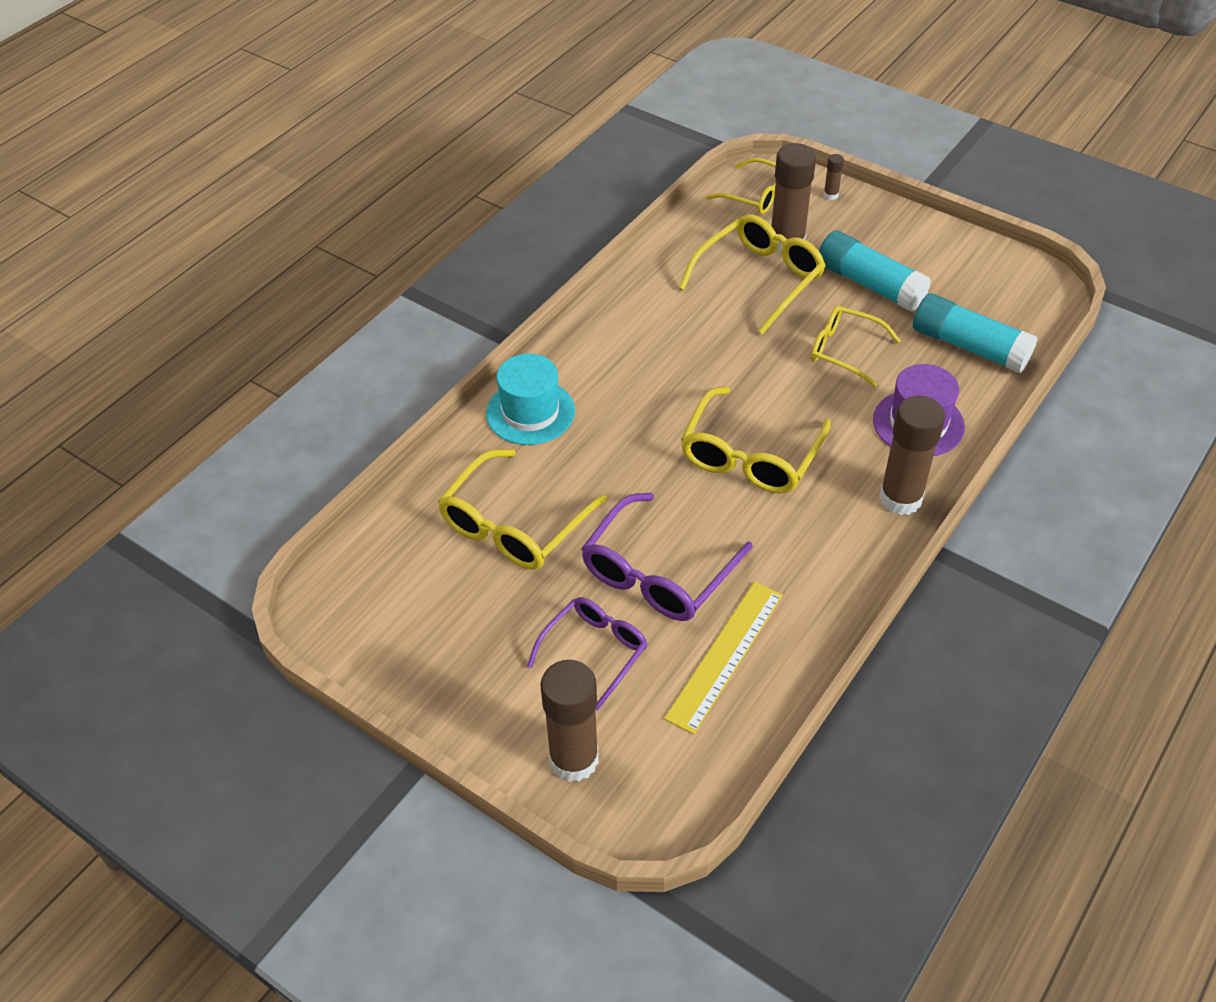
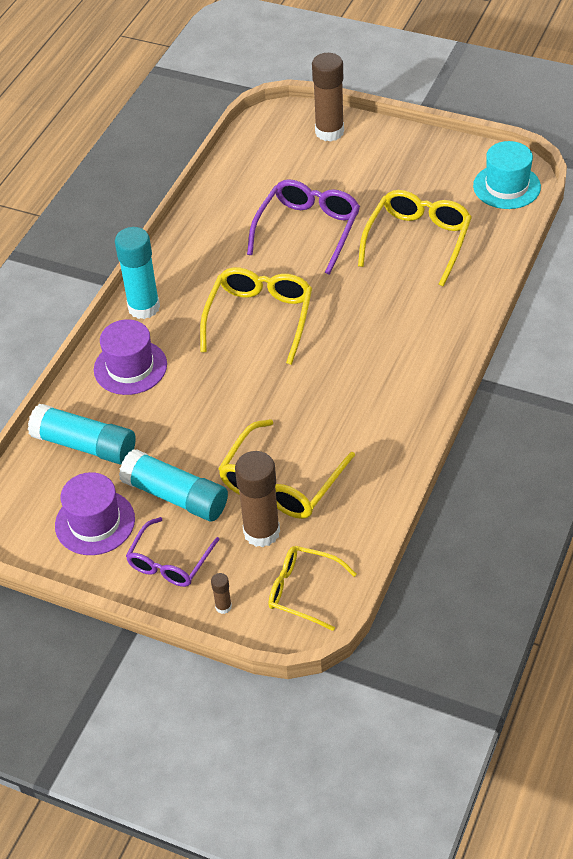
camera: 170 degrees right, 0 degrees up
turquoise hat [486,354,575,445] -> turquoise hat moved to [473,141,541,209]
purple glasses [527,597,647,711] -> purple glasses moved to [126,517,220,587]
yellow ruler [664,582,783,734] -> none
yellow glasses [811,305,901,387] -> none
brown glue stick [879,396,945,515] -> turquoise glue stick [115,227,160,319]
none -> purple hat [55,472,135,555]

